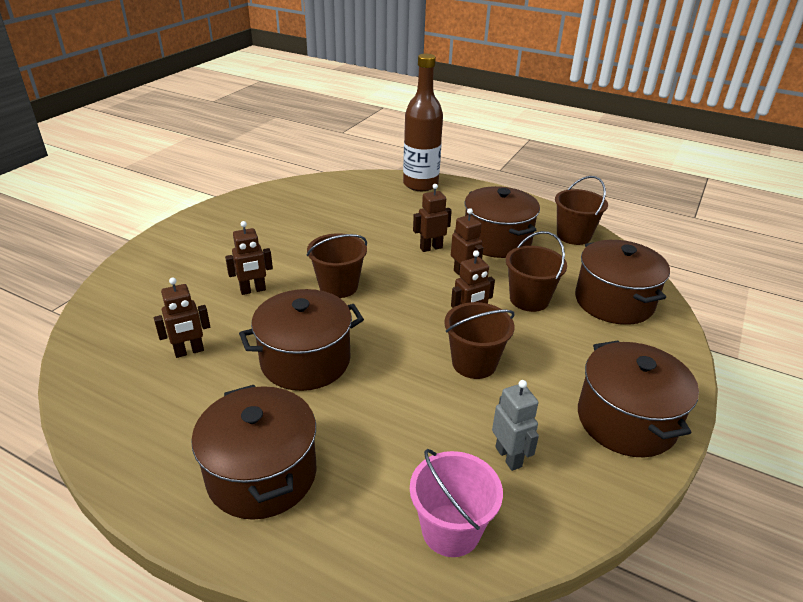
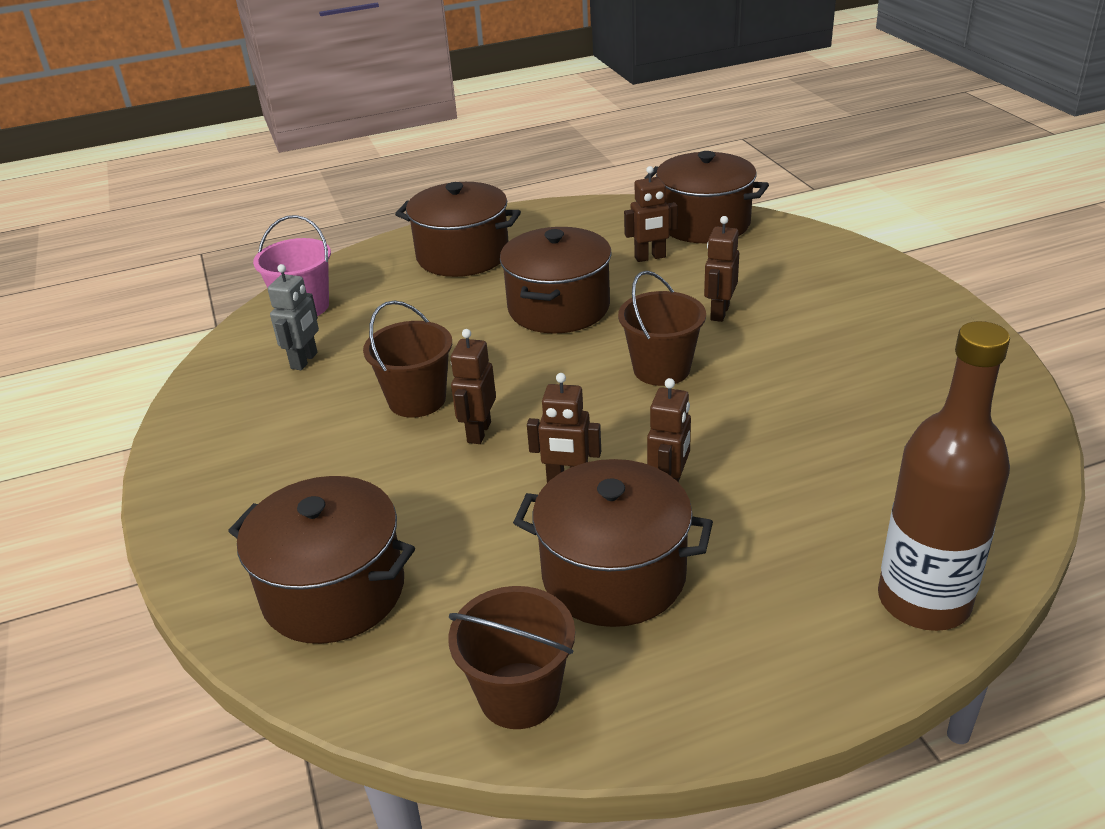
camera: 135 degrees right, 0 degrees up
brown robot [154,278,210,358] -> brown robot turned 120 degrees counterclockwise [624,166,678,262]
grey robot [492,380,539,471] -> grey robot turned 90 degrees counterclockwise [268,264,319,370]
brown bucket [506,231,567,312] -> none
brown pot [578,340,699,457] -> brown pot moved to [644,151,769,243]

